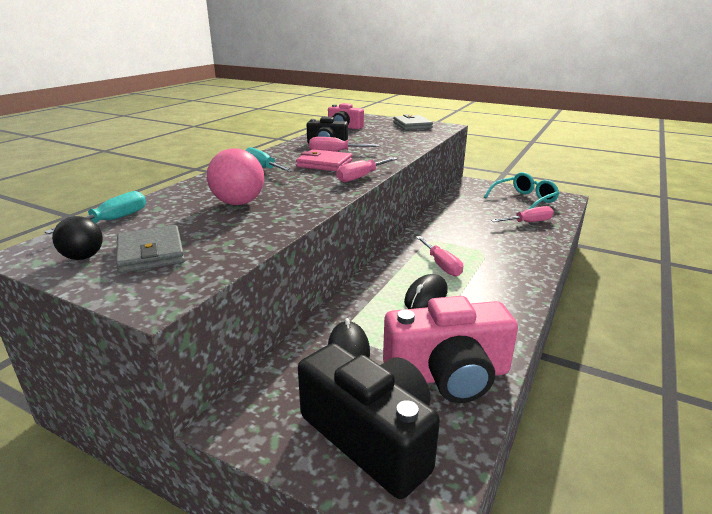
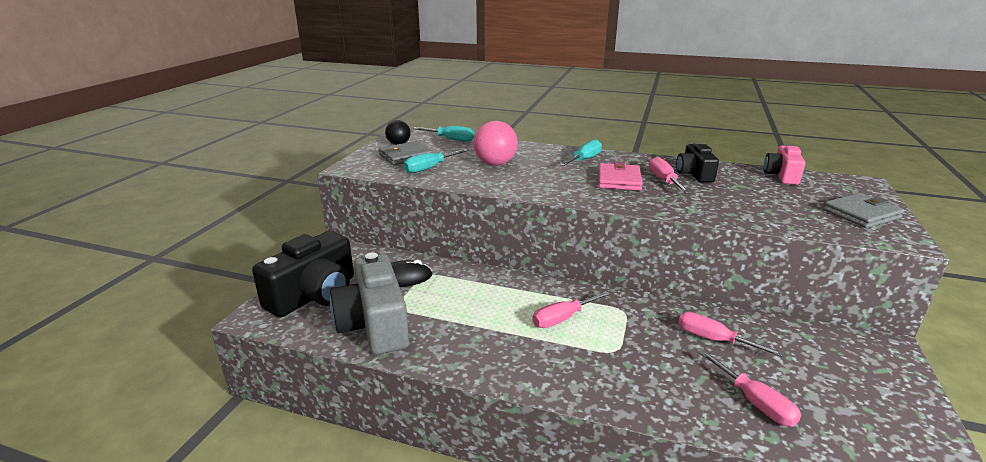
camera: 80 degrees right, 0 degrees up
pink screwdriver [336,158,398,182] -> pink screwdriver moved to [678,312,785,357]
pink camera [383,296,518,403] -> grey camera [330,252,409,355]
black mouse [404,274,448,309] -> none
turquoise glasses [484,172,559,209] -> none
none -> turquoise screwdriver [403,149,468,173]

